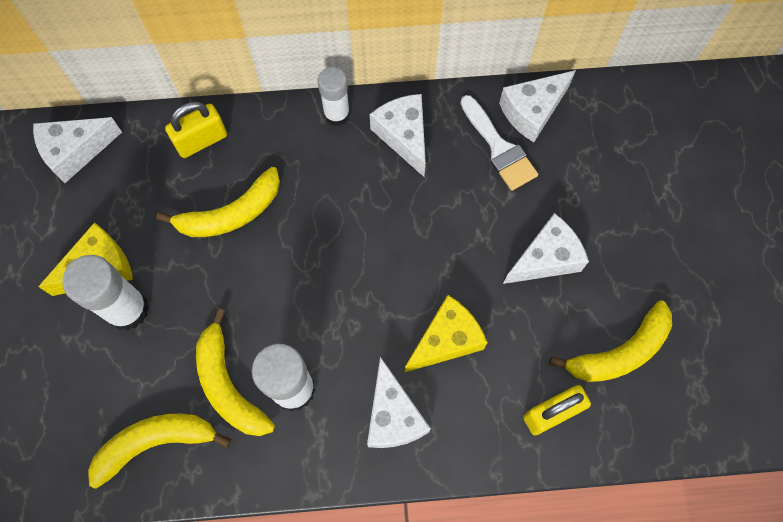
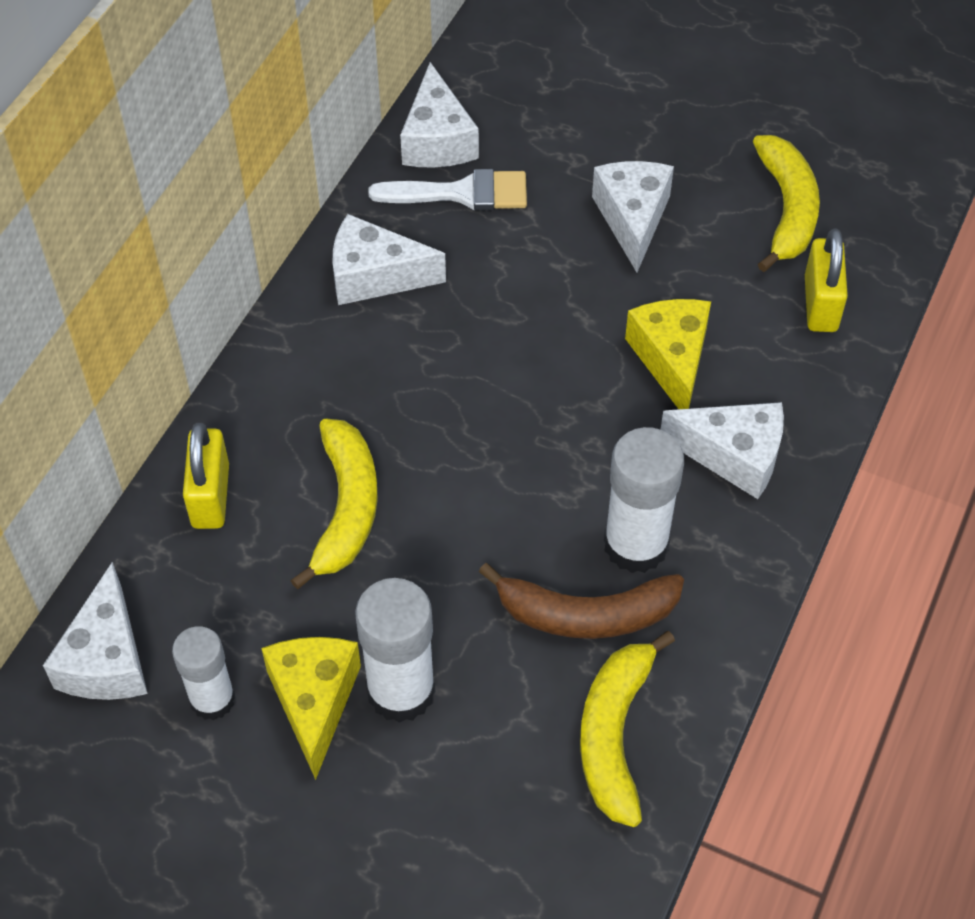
camera: 60 degrees left, 15 degrees down
yellow banana [196,308,275,436] -> brown banana [479,563,684,639]
white glue stick [318,67,350,126] -> white glue stick moved to [172,626,236,720]

